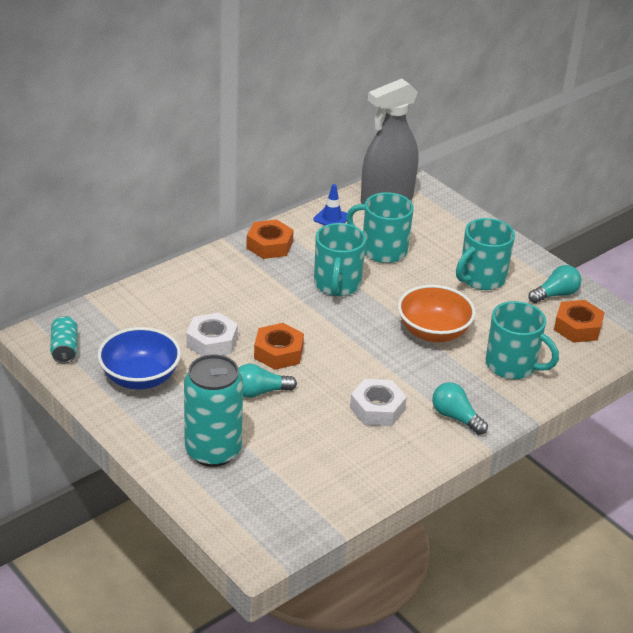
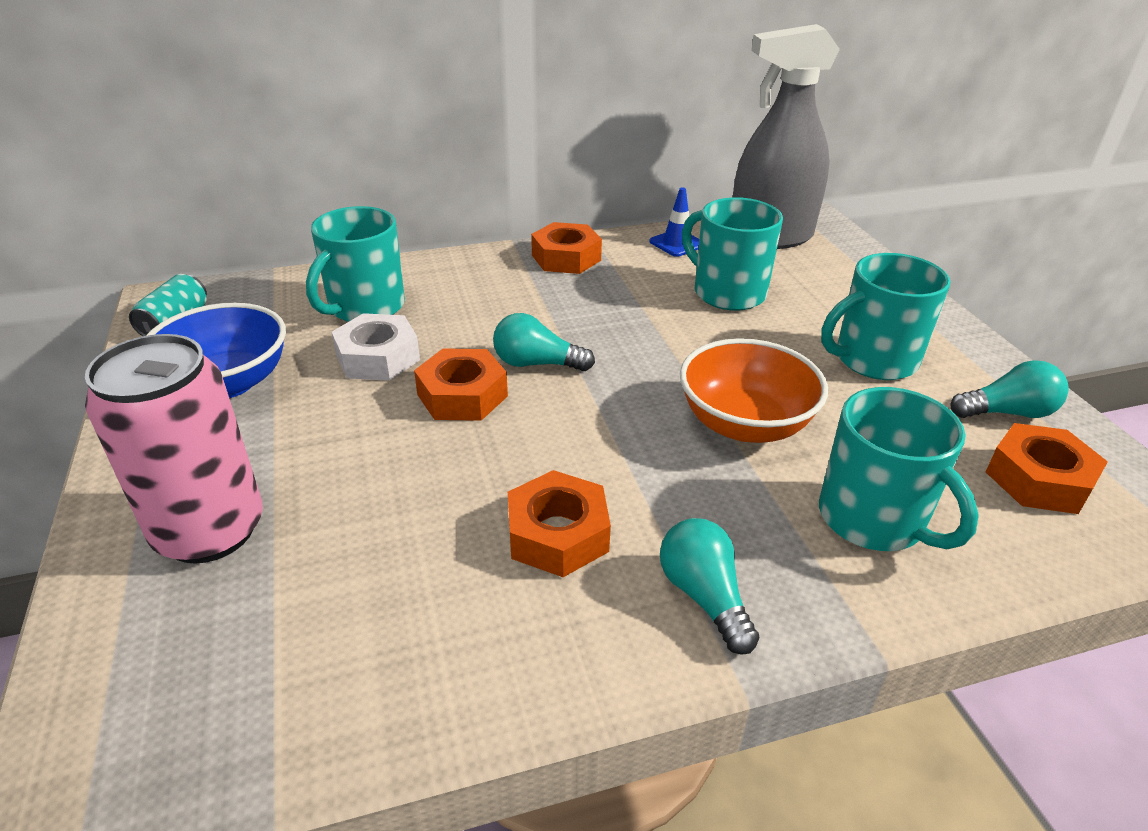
camera: 25 degrees right, 0 degrees up
turquoise can [184,354,243,467] -> pink can [85,334,263,564]
turquoise light bulb [239,364,297,398] -> turquoise light bulb moved to [493,313,595,371]
turquoise mug [314,223,366,296] -> turquoise mug moved to [306,206,405,322]
white nut [350,379,407,426] -> orange nut [508,470,611,577]

